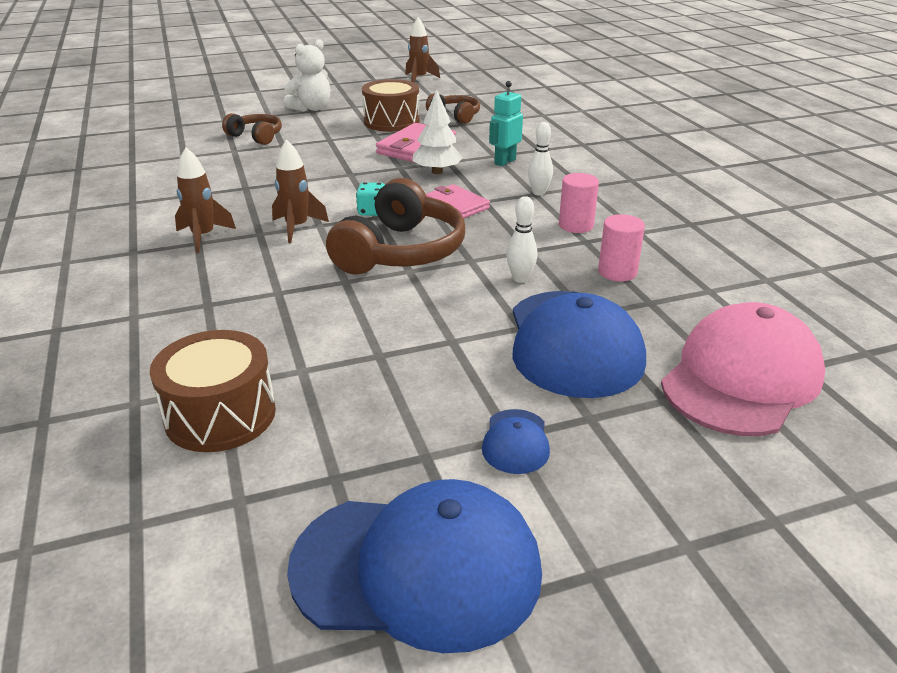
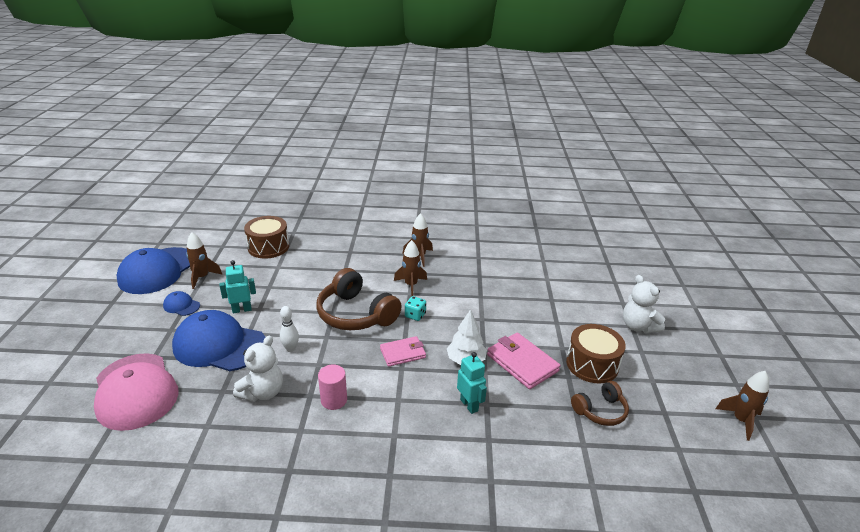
camera: 110 degrees right, 0 degrees up
brown headphones [222,113,282,145] -> none
white bowling pin [528,122,553,196] -> none
pink cylinder [598,214,645,281] -> white teddy bear [233,336,283,402]
none -> brown rocket [186,232,222,289]
none -> turquoise robot [219,260,256,313]

